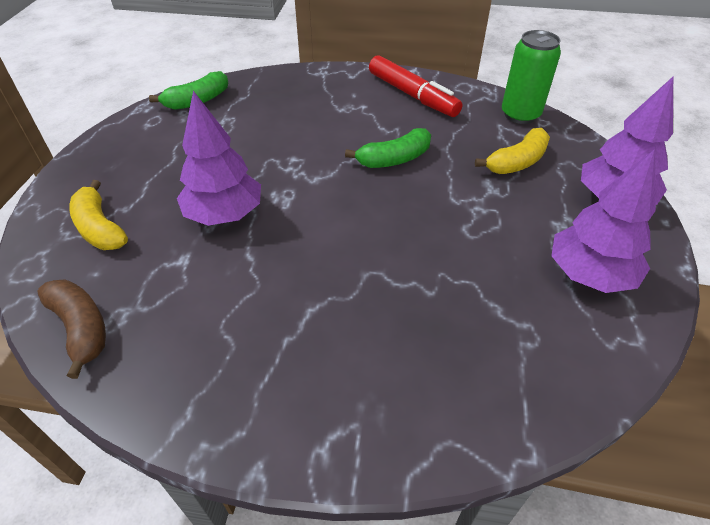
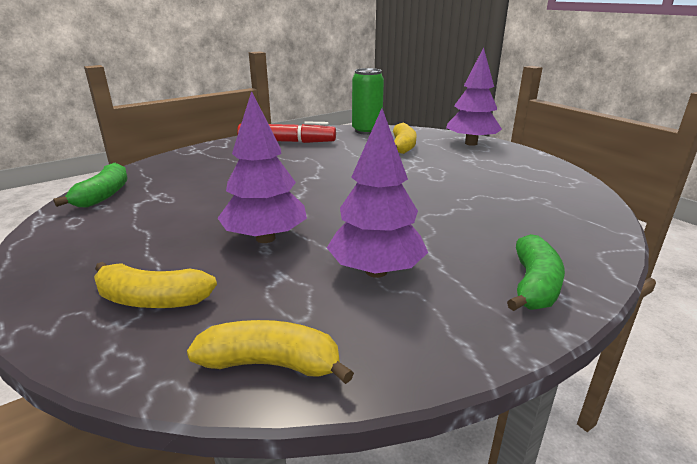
camera: 45 degrees left, 20 degrees down
brown banana [37,279,106,379] -> yellow banana [187,320,354,384]
green banana [345,128,431,168] -> green banana moved to [507,234,565,311]
purple tree [551,149,656,293] -> purple tree moved to [327,108,428,278]

